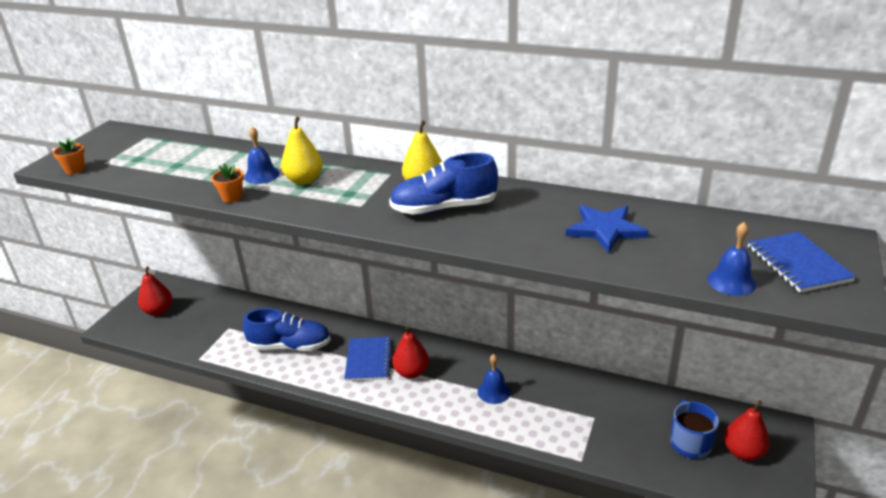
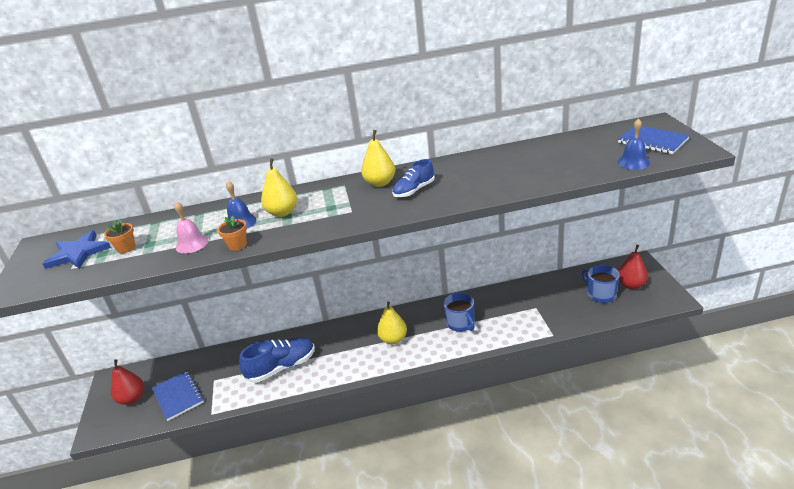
camera: 30 degrees left, 0 degrees up
orange flower pot [53,138,85,174] -> orange flower pot moved to [104,220,135,253]
blue notebook [344,337,392,381] -> blue notebook moved to [152,371,204,421]
blue shoe [389,153,498,215] -> blue shoe [392,159,435,197], size x0.62
red pear [392,326,429,379] -> yellow pear [377,301,407,344]
blue bell [478,354,511,404] -> blue mug [444,293,475,332]
blue star [566,205,649,253] -> blue star moved to [43,230,111,269]
none -> pink bell [174,201,208,254]

